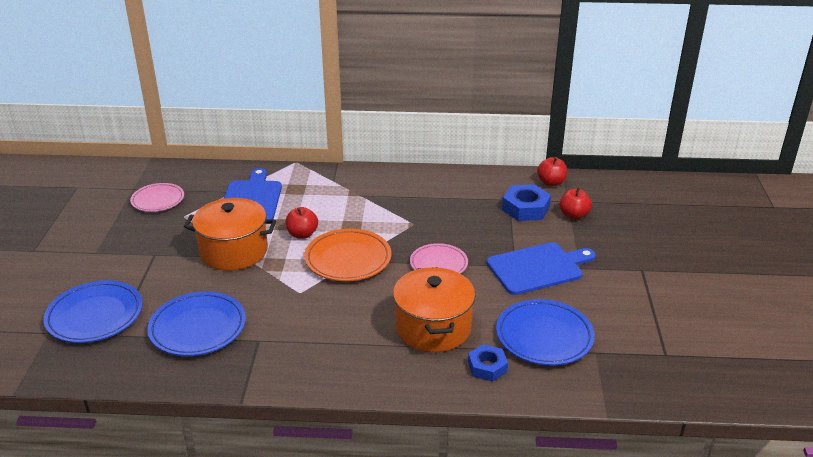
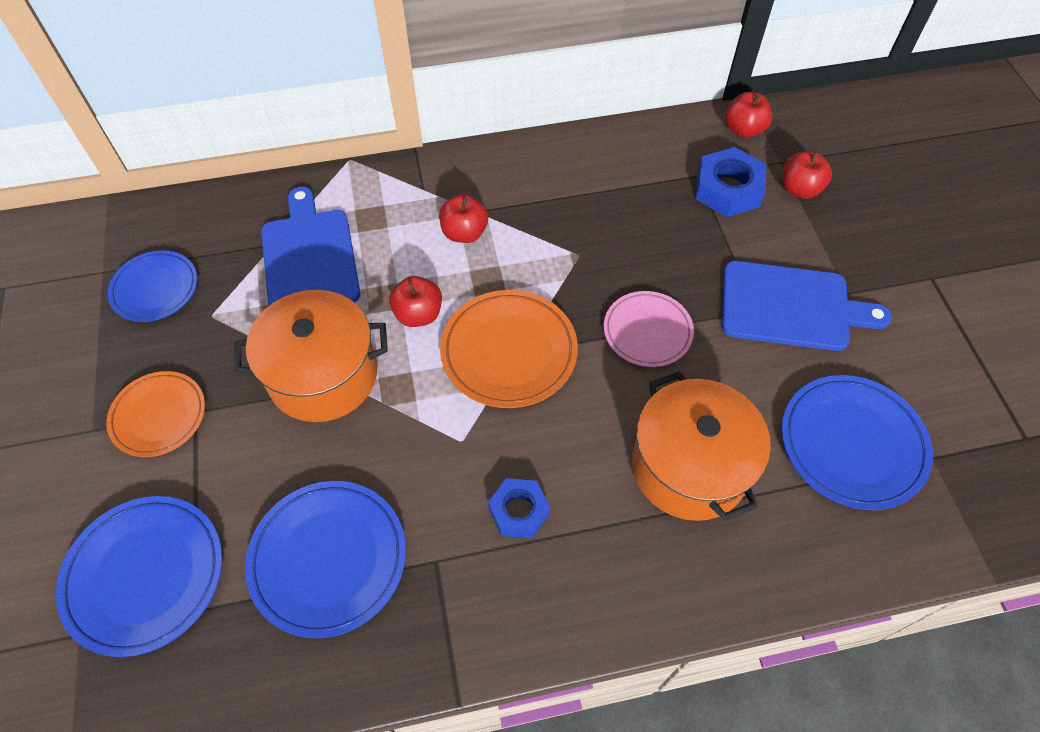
camera: 15 degrees left, 25 degrees up
pink plate [130,183,184,212] -> blue plate [108,250,197,322]
blue nut [468,344,508,382] -> blue nut moved to [488,478,550,538]
blue cutting board [487,242,596,295] -> blue cutting board turned 45 degrees clockwise [722,261,892,351]
none -> orange plate [106,371,205,457]
none -> red apple [439,194,488,243]

